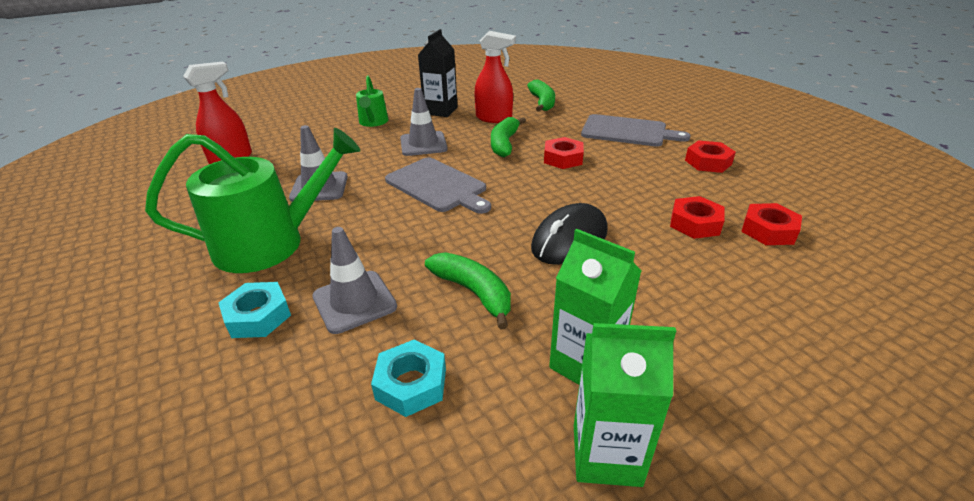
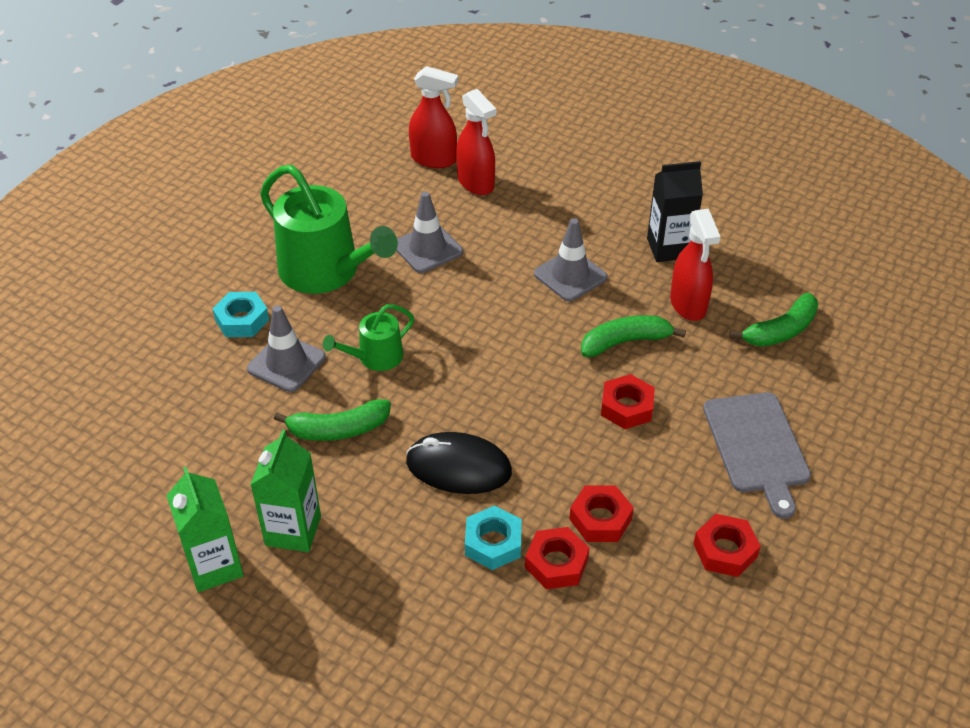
camera: 60 degrees right, 10 degrees up
green watering can [356,76,388,127] -> green watering can moved to [323,304,414,371]
turquoise nut [371,340,446,417] -> turquoise nut moved to [465,505,522,570]
grey cutting board [385,157,491,214] -> none
green banana [425,252,511,330] -> green banana turned 60 degrees clockwise [274,399,391,441]
red nut [741,203,802,245] -> red nut moved to [569,486,634,542]
none -> red spray bottle [456,89,496,195]

